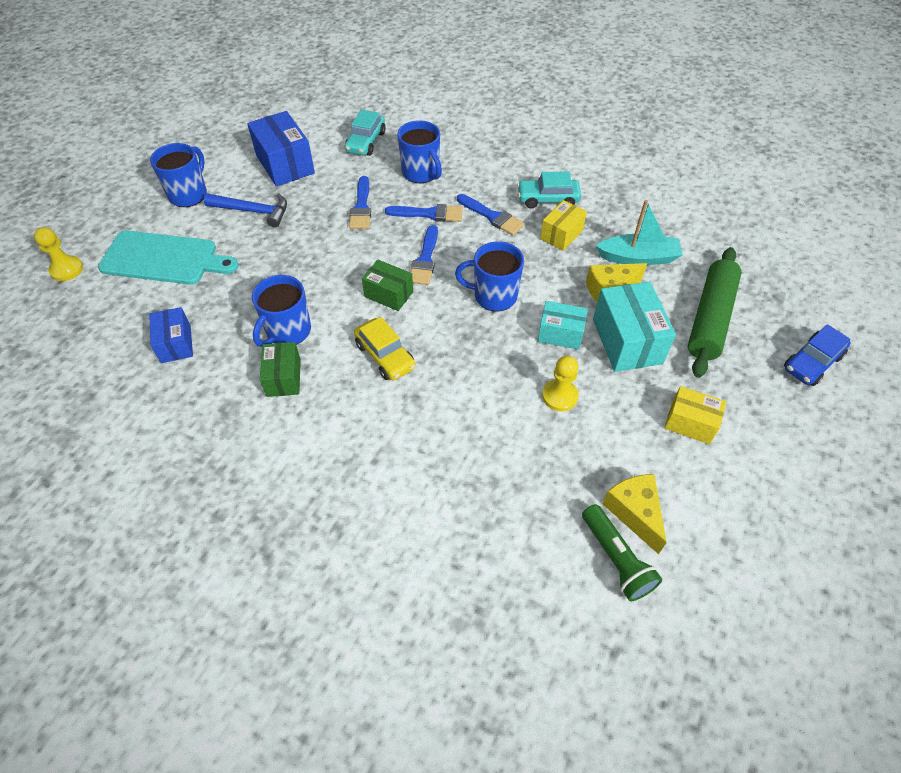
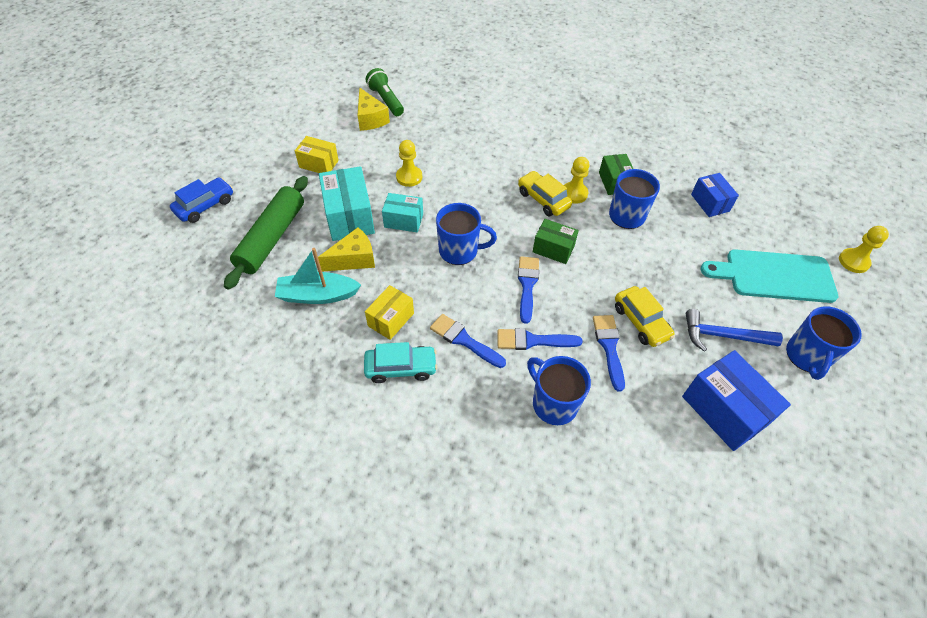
camera: 175 degrees right, 0 degrees up
turquoise car [345,109,386,156] -> none
none -> yellow pawn [564,157,590,204]
none -> yellow car [615,286,675,347]

